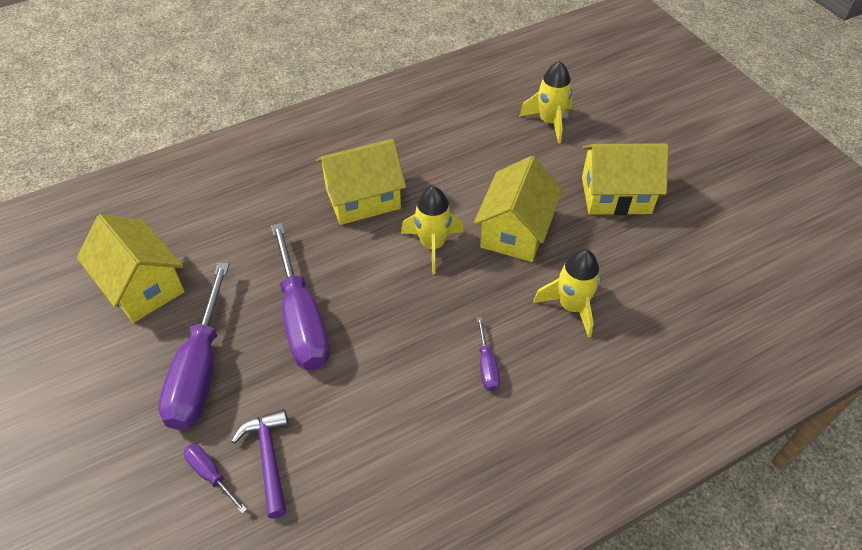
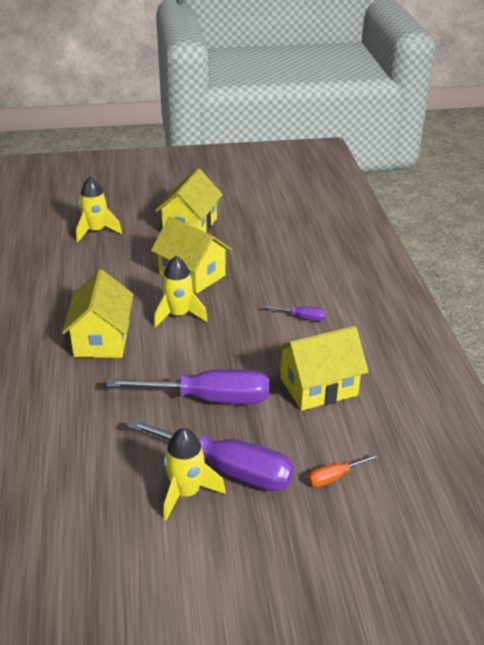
camera: 70 degrees left, 15 degrees down
yellow house [77,214,185,323] -> yellow house moved to [276,326,369,411]
purple screwdriver [183,444,247,514] -> orange screwdriver [308,454,379,487]
purple hammer [231,409,288,518] -> none
yellow rocket [533,249,601,338] -> yellow rocket moved to [163,428,226,520]

